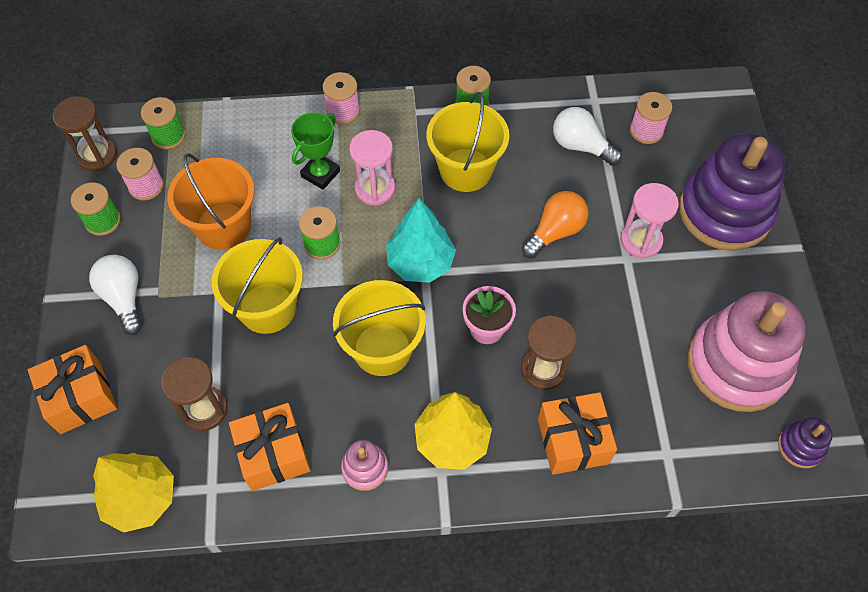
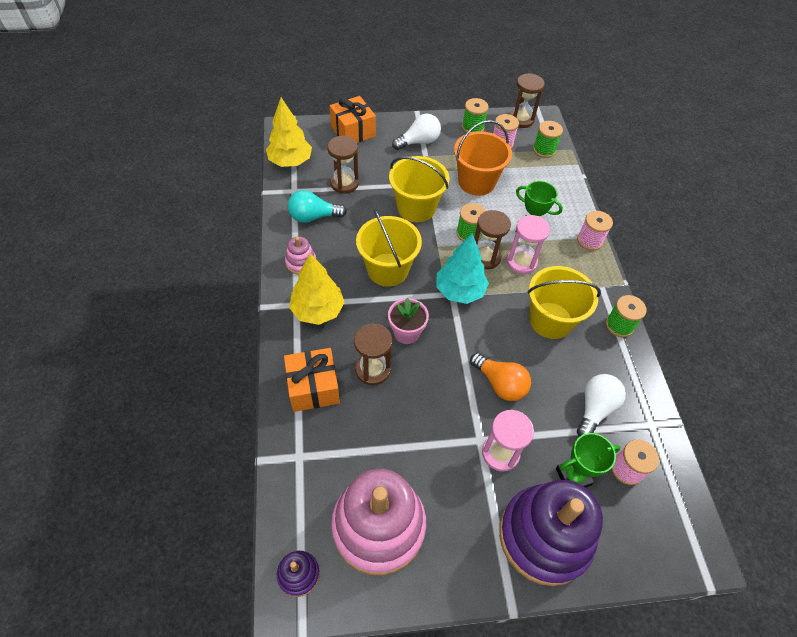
camera: 85 degrees right, 5 degrees down
orange gift [229,403,311,491] -> turquoise light bulb [288,190,347,223]
none -> brown hourglass [474,210,511,269]
none -> green trophy [556,433,621,488]

